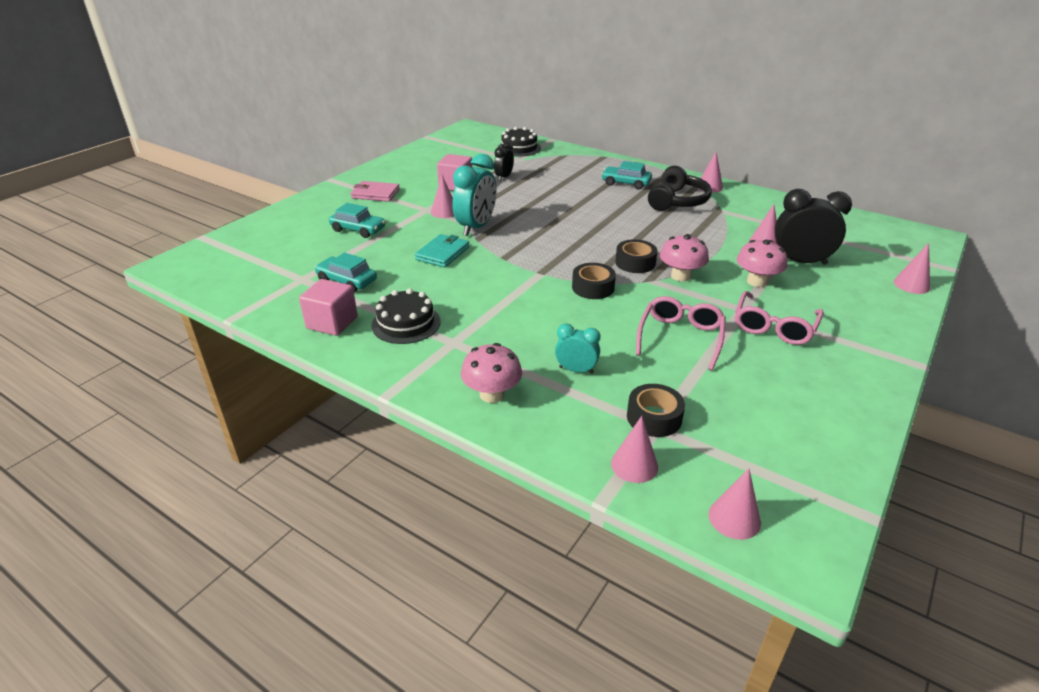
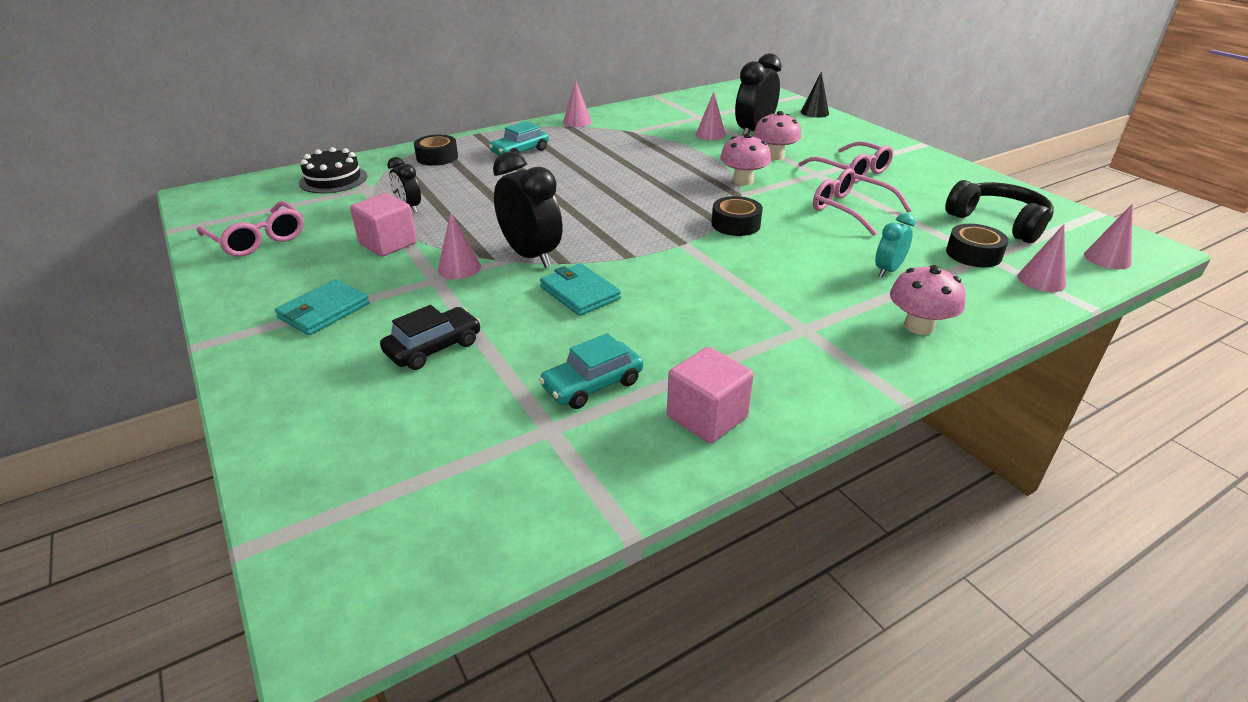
camera: 65 degrees left, 0 degrees up
turquoise car [329,203,386,238] -> black car [380,305,481,370]
pink wallet [351,181,400,202] -> turquoise wallet [275,279,370,335]
black cake [371,288,440,344] -> none
turquoise clock [452,154,496,236] -> black clock [493,152,562,268]
black tape [615,239,657,273] -> black tape moved to [414,135,458,166]
black headphones [648,166,712,211] -> black headphones moved to [945,180,1054,243]
pink cone [894,243,930,294] -> black cone [801,72,829,118]
none -> pink glasses [197,201,304,257]

